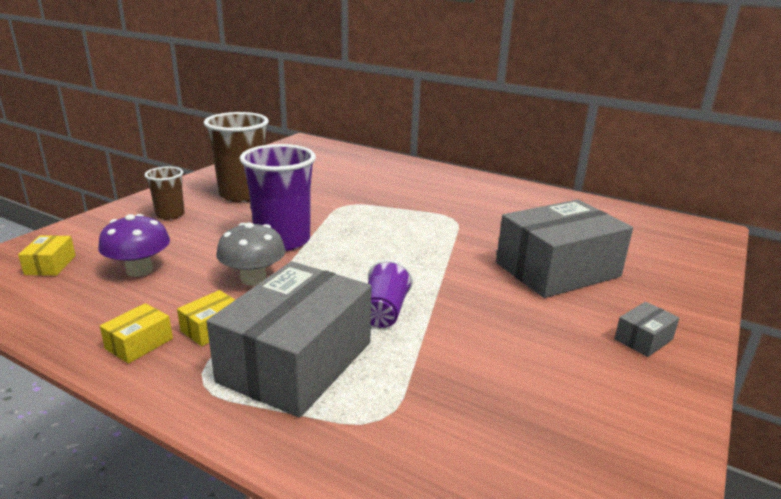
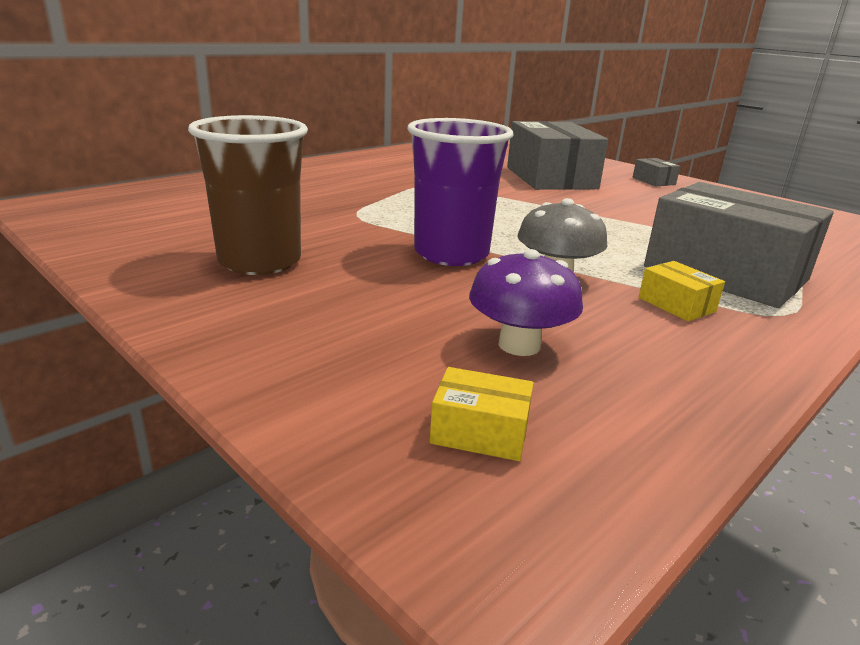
camera: 75 degrees left, 0 degrees up
yellow box [100,303,173,364] -> none
brown cup [145,167,185,220] -> none
purple cup [368,260,413,328] -> none

